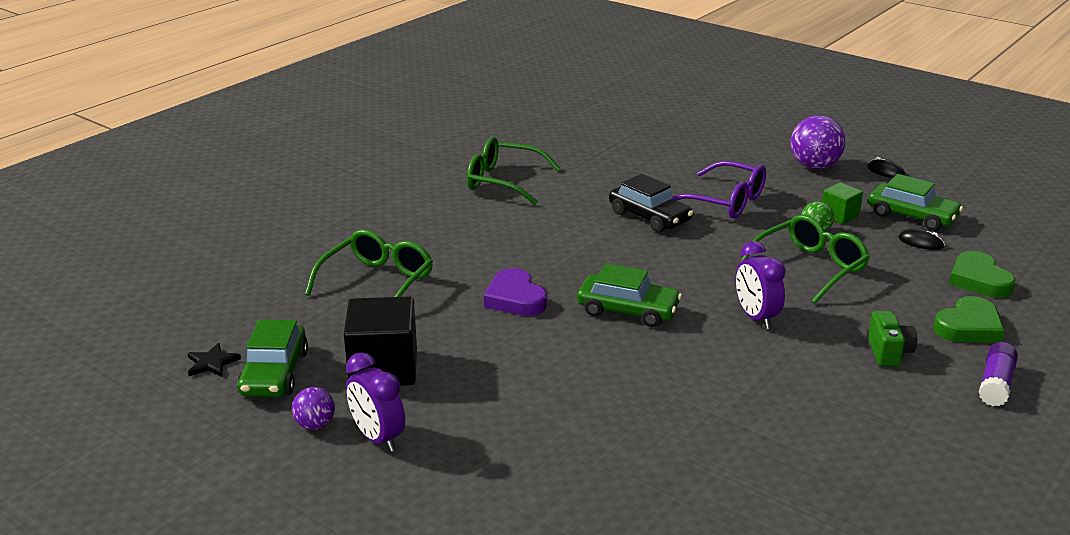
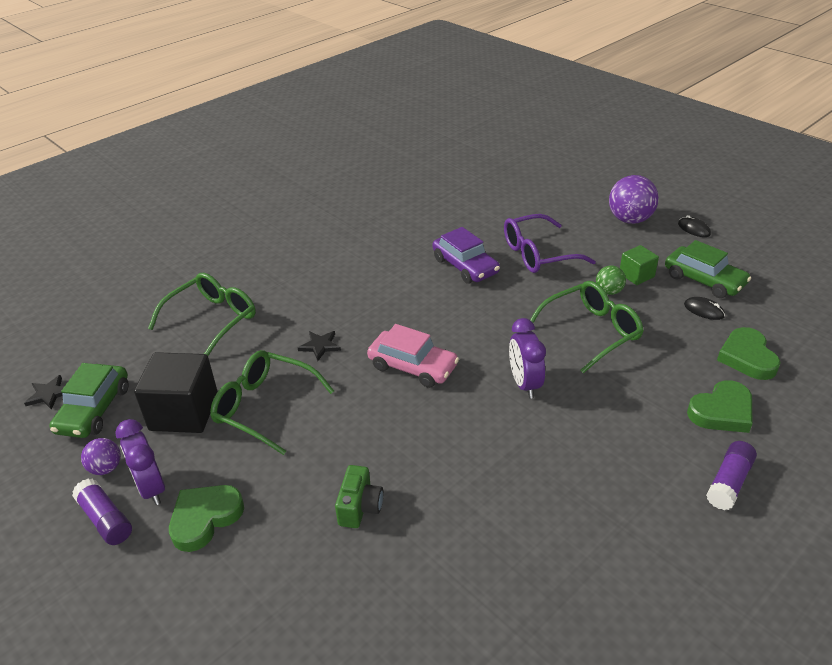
camera: 10 degrees right, 10 degrees up
green glasses [467,137,561,204] -> green glasses moved to [210,350,334,455]
purple heart [484,268,547,316] -> black star [298,331,341,361]
green car [577,263,682,327] -> pink car [367,324,459,388]
black car [609,174,693,232] -> purple car [433,227,500,284]
purple glasses [673,161,766,218] -> purple glasses turned 120 degrees clockwise [504,214,596,273]
green camera [868,311,917,367] -> green camera moved to [335,465,383,528]
none -> purple glue stick [72,479,132,545]
none -> green heart [169,485,244,552]

